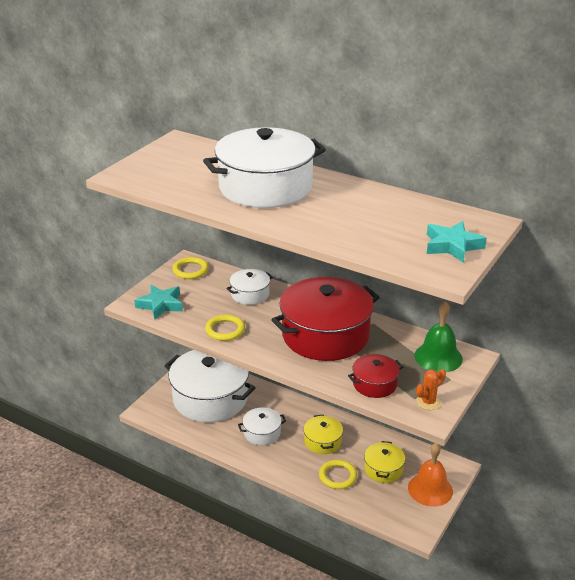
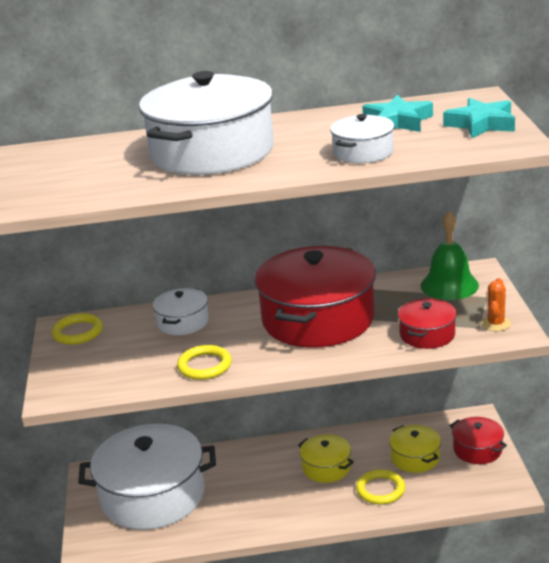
camera: 35 degrees left, 5 degrees down
turquoise star [134,285,183,319] -> turquoise star moved to [362,95,433,132]
white pot [238,408,286,445] -> white pot moved to [330,114,395,163]
orange bell [408,443,453,507] -> red pot [450,417,507,464]

